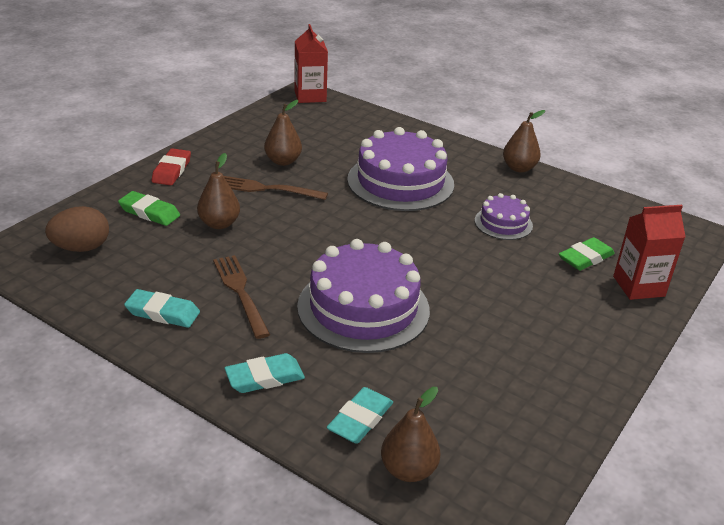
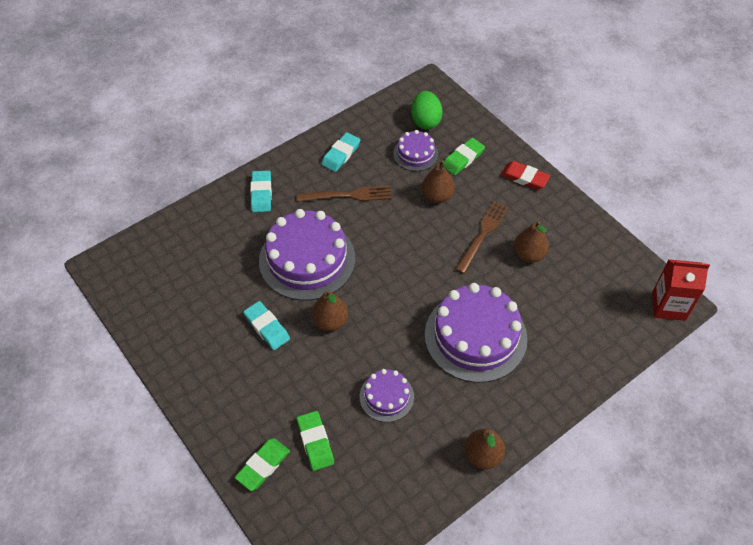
camera: 110 degrees right, 20 degrees up
brown egg [45,206,109,252] -> green egg [411,91,443,130]
turquoise eraser [327,387,393,444] -> turquoise eraser moved to [243,301,290,350]
brown pear [381,387,441,482] -> brown pear moved to [312,290,348,331]
red carton [613,205,686,300] -> green eraser [235,438,290,491]
none -> purple cake [393,130,438,171]

